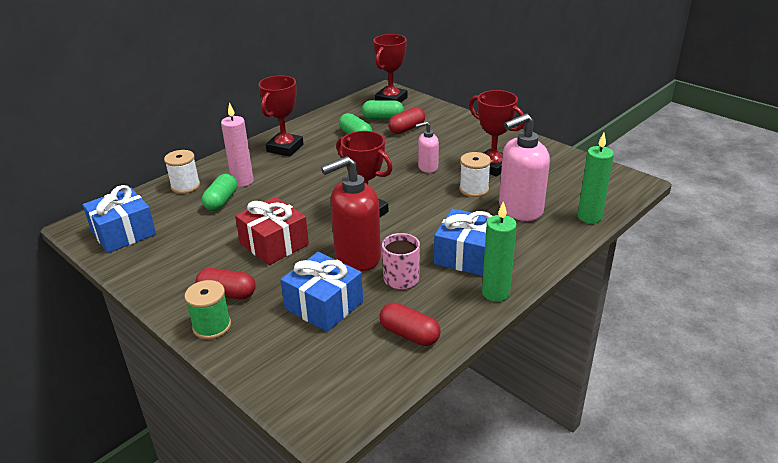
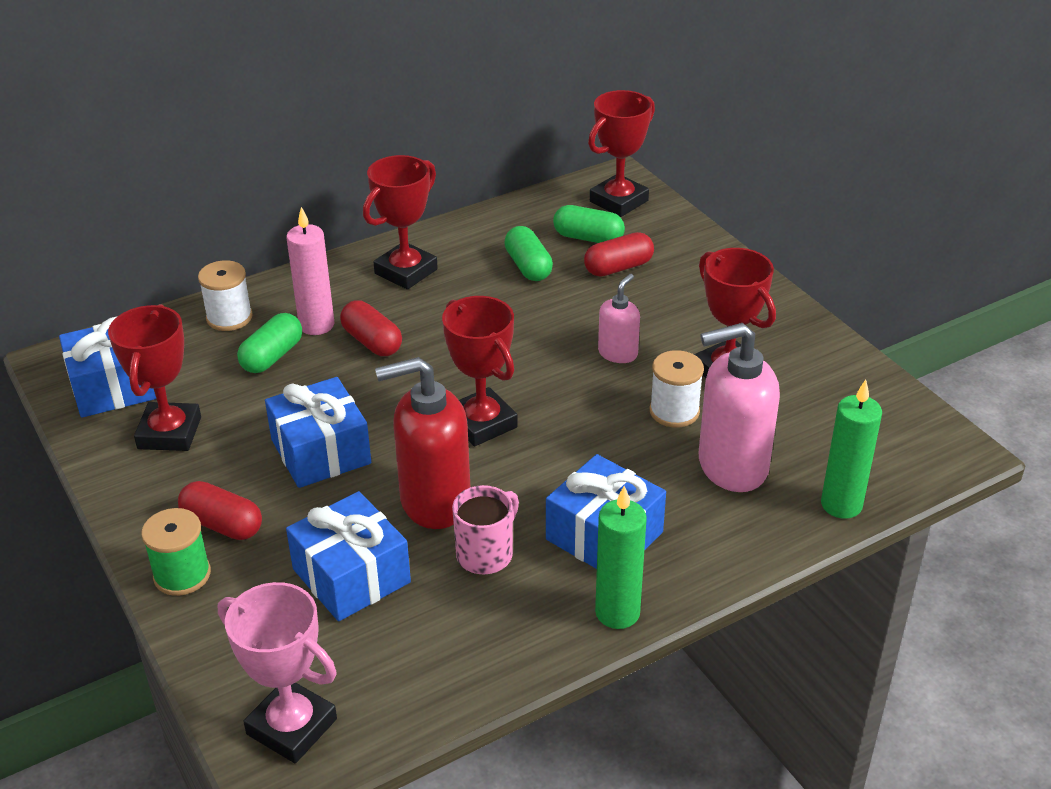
camera: 15 degrees right, 5 degrees up
red gift [235,197,309,265] -> blue gift [265,377,371,488]
red capsule [379,302,441,346] -> red capsule moved to [340,301,402,356]
pink soap dispenser [415,121,439,173] -> pink soap dispenser turned 120 degrees clockwise [598,274,640,363]
none -> red trophy [108,304,201,451]
none -> pink trophy [218,582,337,763]

